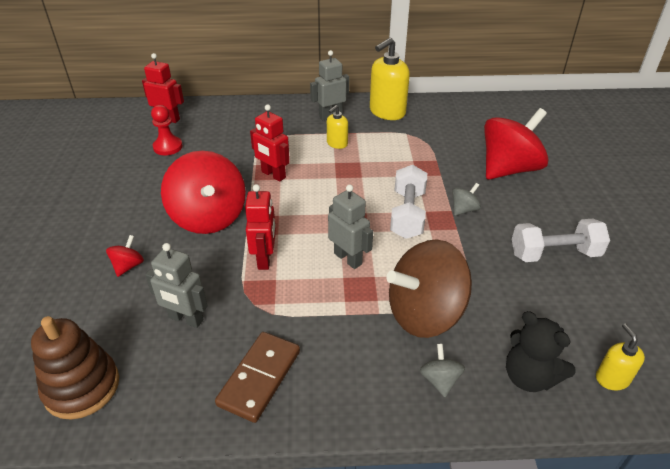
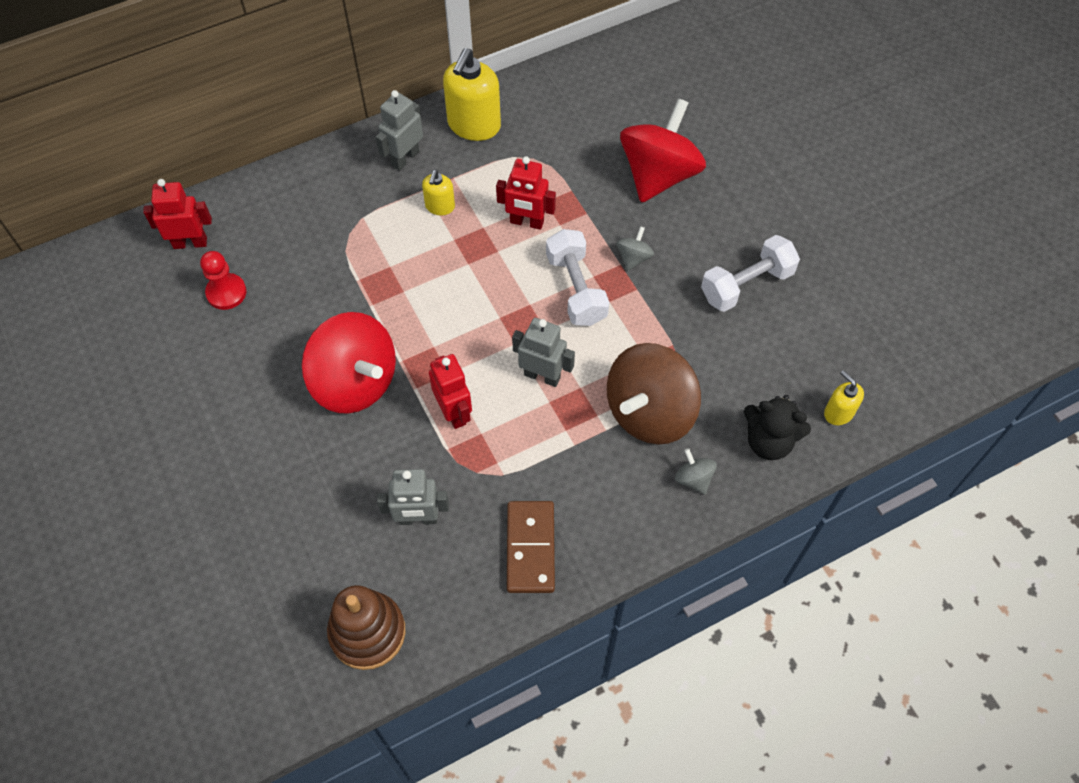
camera: 25 degrees left, 20 degrees up
red spinning top [106,235,144,277] -> none
red robot [250,104,290,182] -> red robot moved to [496,156,556,230]

